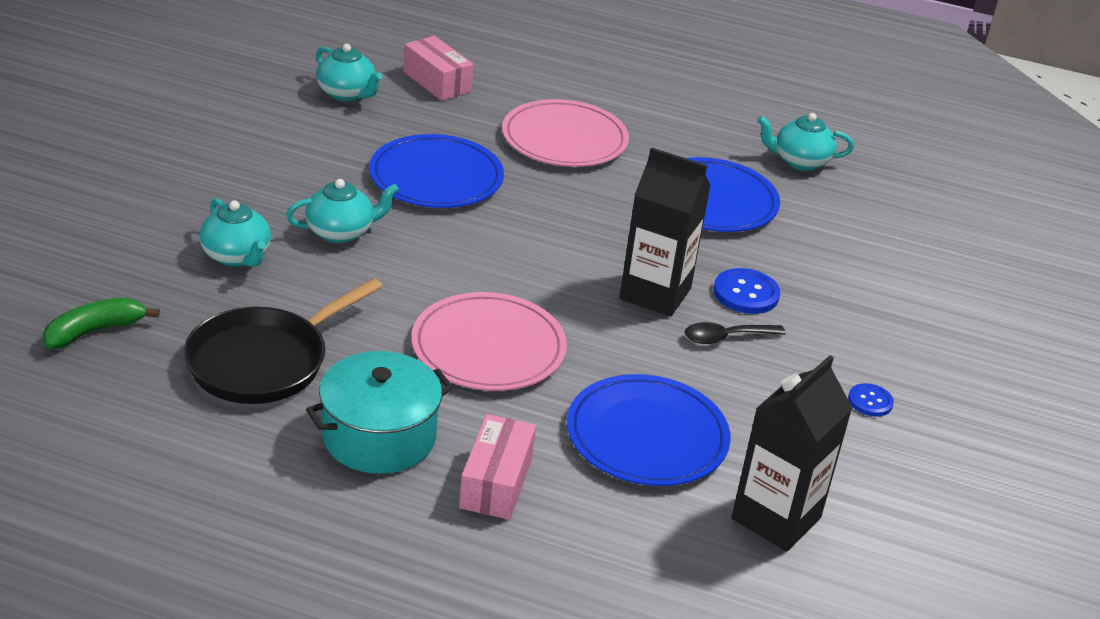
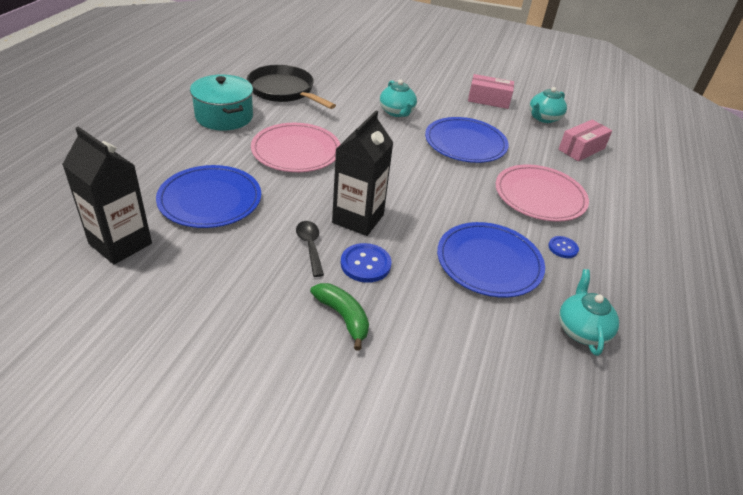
camera: 90 degrees right, 5 degrees up
green banana [43,298,160,349] -> green banana moved to [310,283,369,351]
turquoise teapot [200,198,271,267] -> none
pink box [459,414,536,520] -> pink box moved to [468,74,514,109]
blue button [848,383,894,417] -> blue button moved to [548,236,579,258]

